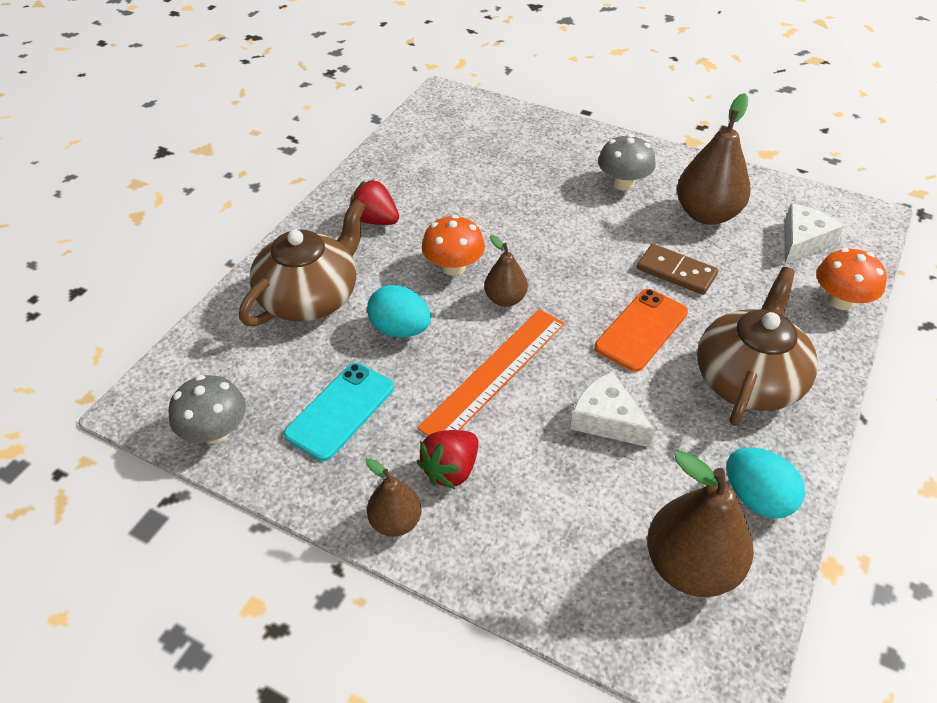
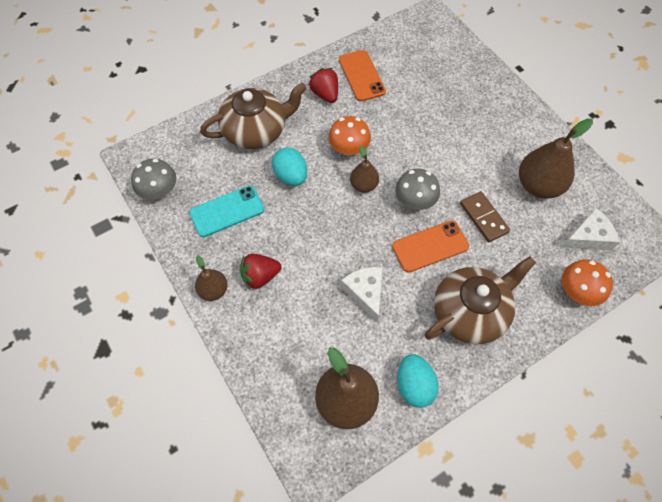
camera: 30 degrees right, 15 degrees up
orange ruler [417,309,565,436] -> none
grey mushroom [598,134,656,190] -> grey mushroom moved to [395,169,440,210]
none -> orange phone [339,50,386,101]

